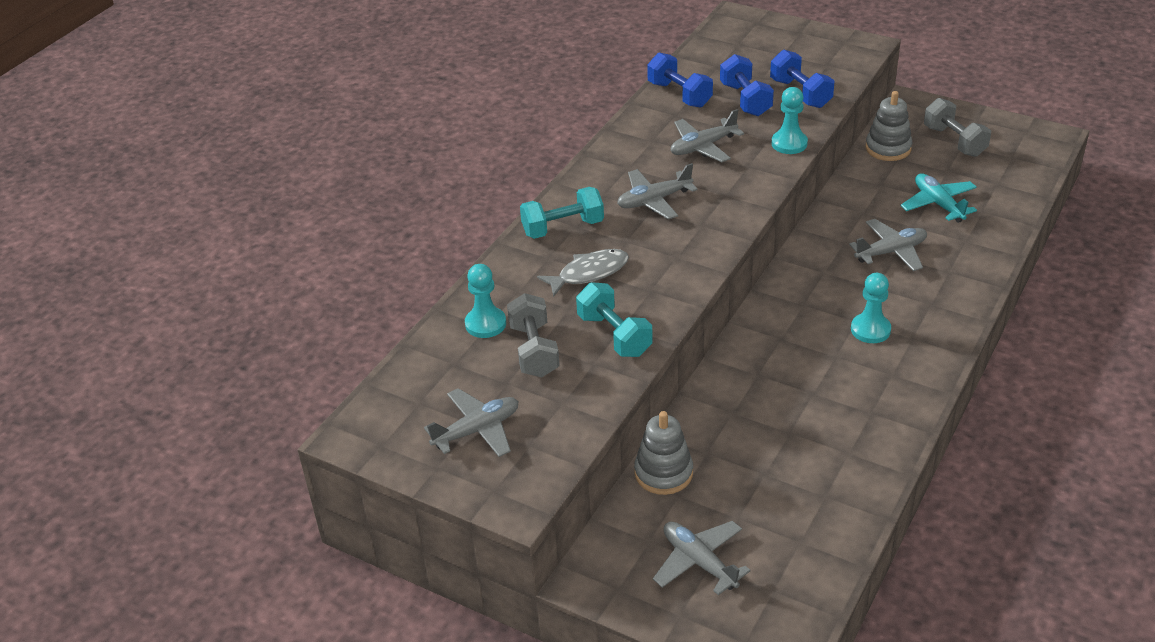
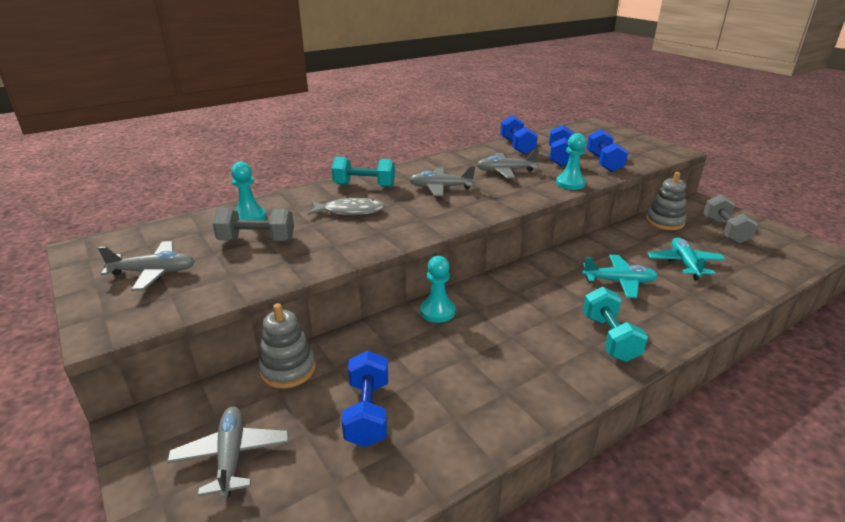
camera: 25 degrees right, 10 degrees down
grey dumbbell [507,293,560,377] -> grey dumbbell turned 75 degrees clockwise [213,208,294,241]
turquoise dumbbell [576,282,653,357] -> turquoise dumbbell moved to [583,287,648,362]
grey plane [849,219,927,271] -> turquoise plane [582,255,658,298]
turquoise pawn [851,273,891,343] -> turquoise pawn moved to [420,256,456,323]
none -> blue dumbbell [342,351,388,447]

